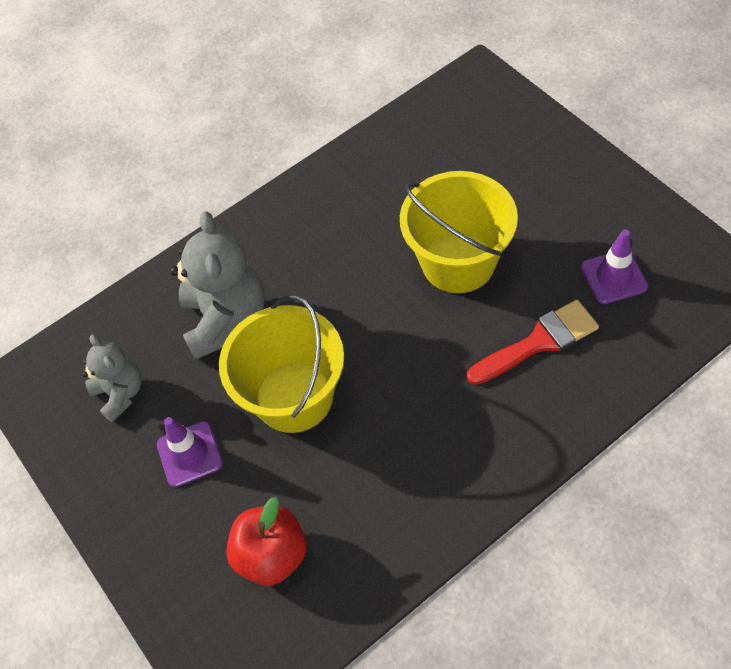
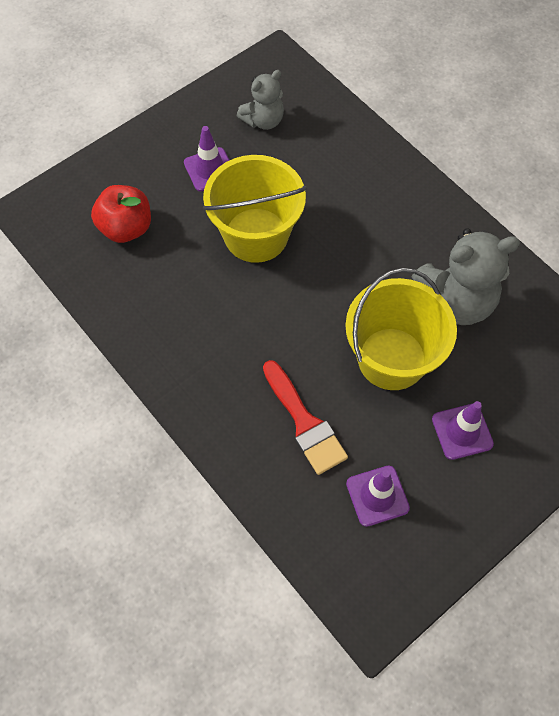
camera: 80 degrees right, 5 degrees up
grey teddy bear [170,211,264,360] -> grey teddy bear moved to [411,228,520,325]
none -> purple traffic cone [432,401,494,460]

